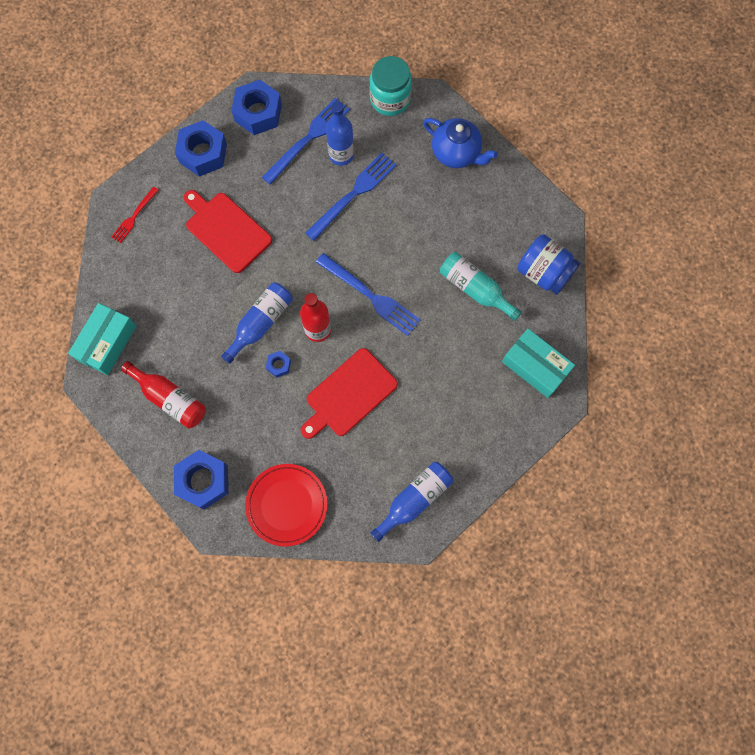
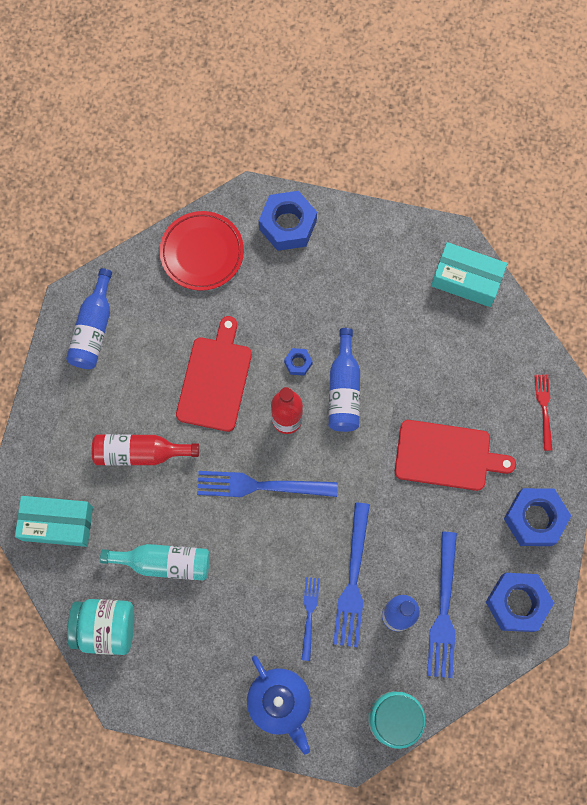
camera: 145 degrees right, 0 degrees up
turquoise box [68,303,137,375] -> turquoise box turned 60 degrees counterclockwise [431,242,507,307]
red bottle [121,361,206,428] -> red bottle moved to [92,434,199,466]
blue teapot [423,118,498,168] -> blue teapot turned 120 degrees counterclockwise [247,656,311,754]
blue jar [517,234,580,295] -> turquoise jar [67,599,134,655]
none -> blue fork [301,577,320,661]

